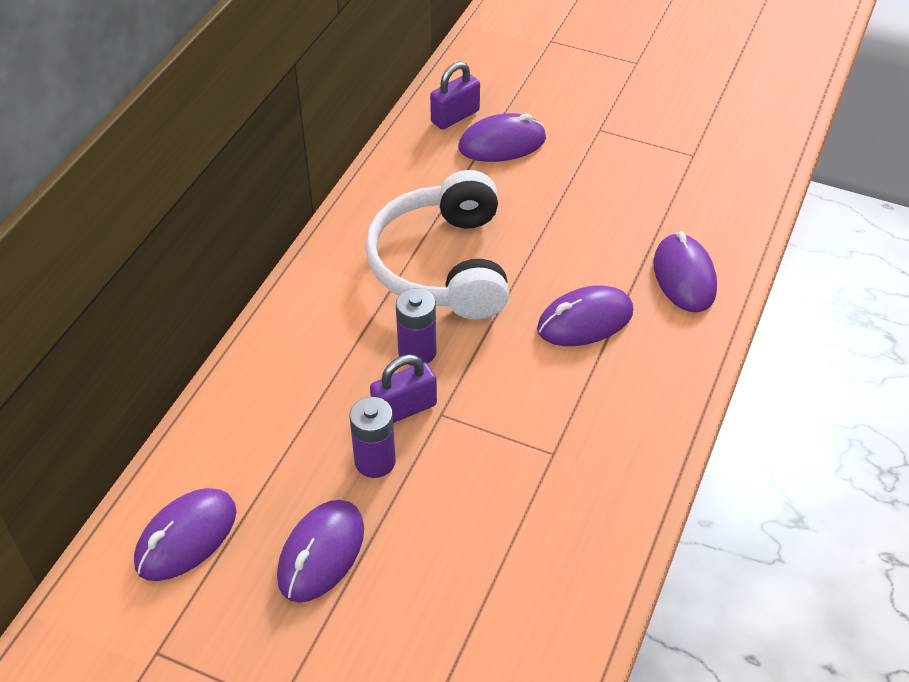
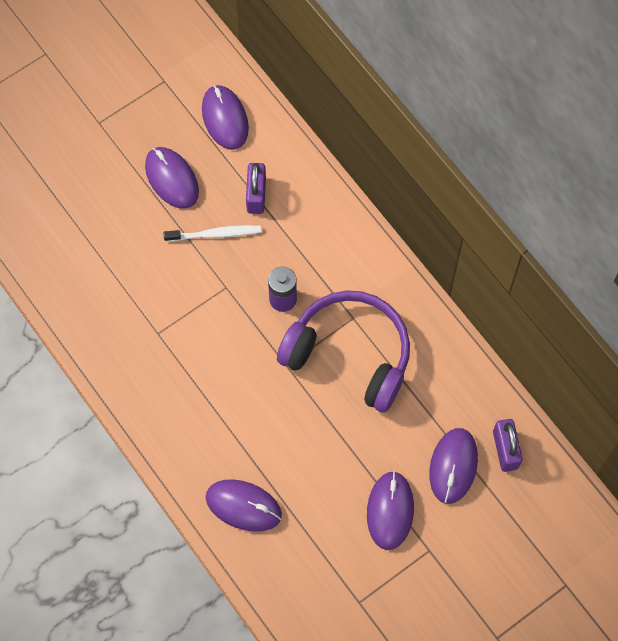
camera: 120 degrees right, 20 degrees up
purple battery [349,397,396,478] -> white toothbrush [164,225,261,242]
white headphones [365,170,509,320] -> purple headphones [277,290,410,412]
purple padlock [370,354,437,423] -> purple padlock moved to [246,163,266,214]
purple mouse [537,285,633,346] -> purple mouse moved to [367,471,414,550]

